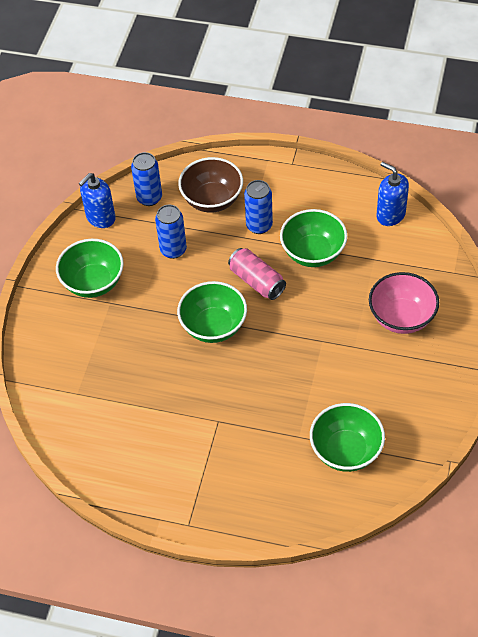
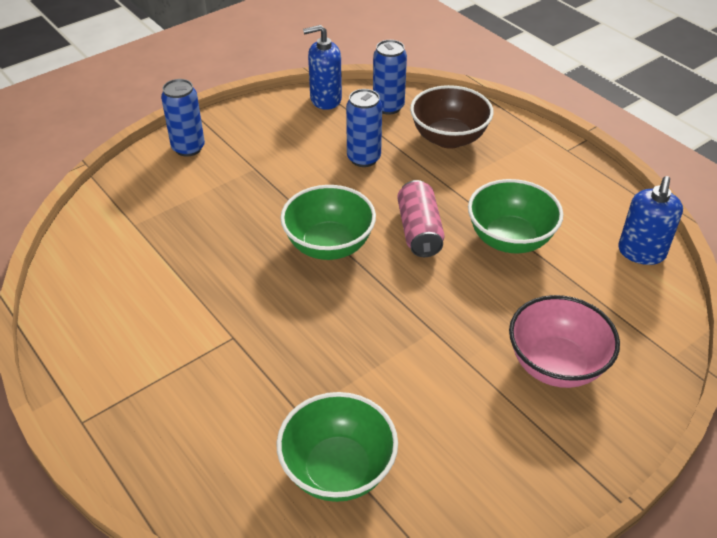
camera: 35 degrees right, 10 degrees down
green bowl [56,239,124,298] -> none
blue can [244,180,273,234] -> blue can moved to [161,79,205,157]
blue soap dispenser [377,162,409,226] -> blue soap dispenser turned 150 degrees counterclockwise [618,176,683,265]

